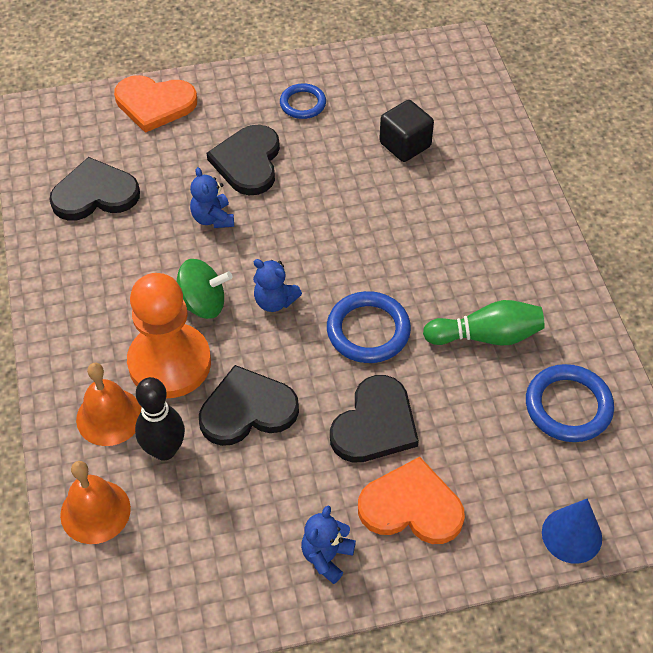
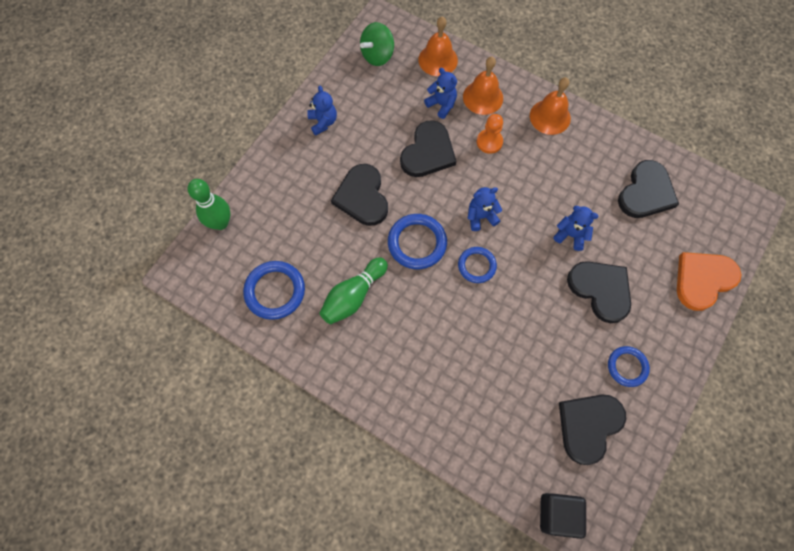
camera: 135 degrees right, 15 degrees up
orange pawn [127,273,211,398] -> orange pawn [477,114,503,154], size x0.49
black bowling pin [135,377,185,460] -> blue teddy bear [424,68,457,119]
green spinning top [177,259,233,319] -> green spinning top moved to [360,22,394,66]
orange heart [358,457,465,544] -> none
black cube [379,100,434,162] -> black cube moved to [540,493,586,539]
blue cone [542,498,602,564] -> green bowling pin [188,179,231,230]
none -> blue ring [458,247,497,283]
none -> orange bell [530,77,571,135]
none -> black heart [559,394,626,465]

